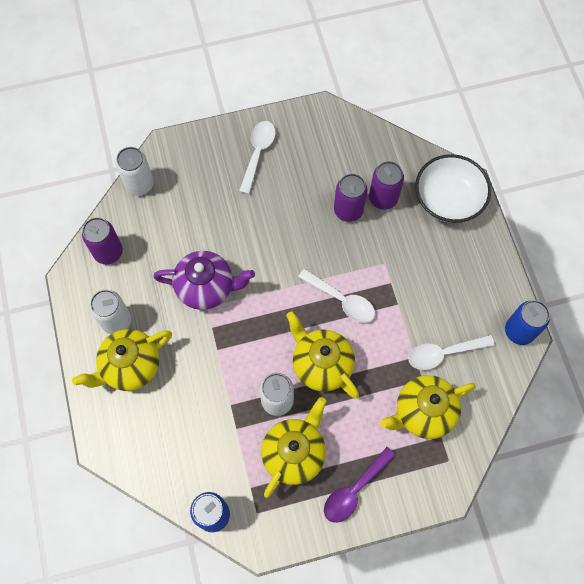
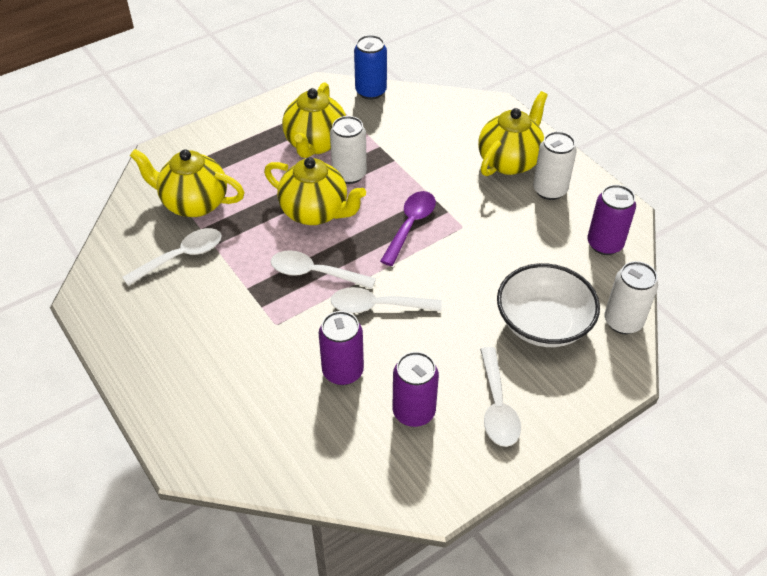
camera: 160 degrees right, 20 degrees down
purple teapot [153,251,255,310] -> none
purple spoon [324,447,396,523] -> purple spoon moved to [380,191,436,266]
purple can [369,161,404,210] -> purple can moved to [392,352,439,427]
yellow teapot [380,375,476,439] -> yellow teapot turned 120 degrees counterclockwise [130,149,245,217]
white bowl [415,154,491,223] -> white bowl moved to [497,263,600,347]
blue can [505,300,550,345] -> none
none -> white spoon [330,287,442,313]

